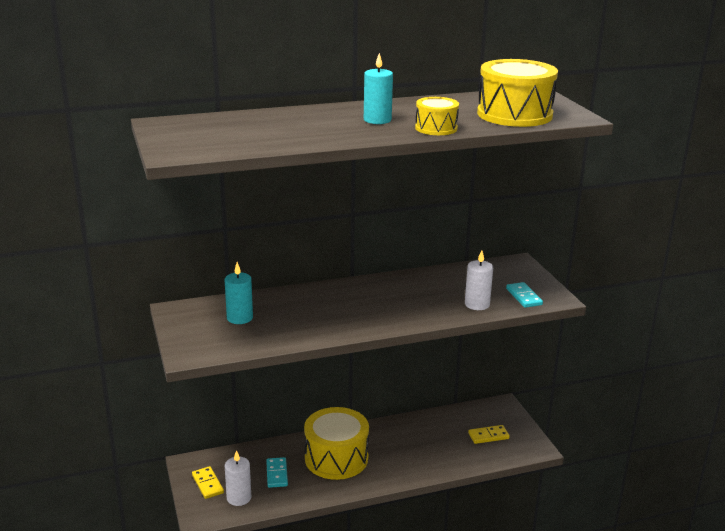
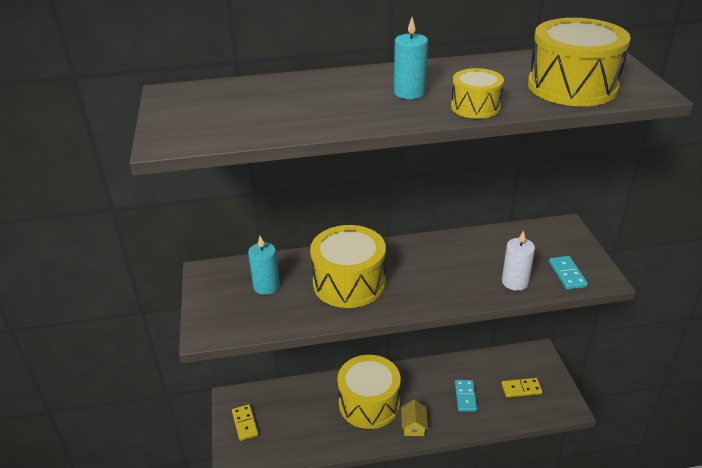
camera: 10 degrees right, 10 degrees up
white candle [225,450,251,506] -> none
turquoise domino [266,457,288,488] -> turquoise domino moved to [455,380,477,412]
none -> yellow drum [310,225,386,308]
none -> yellow house [401,400,428,436]

